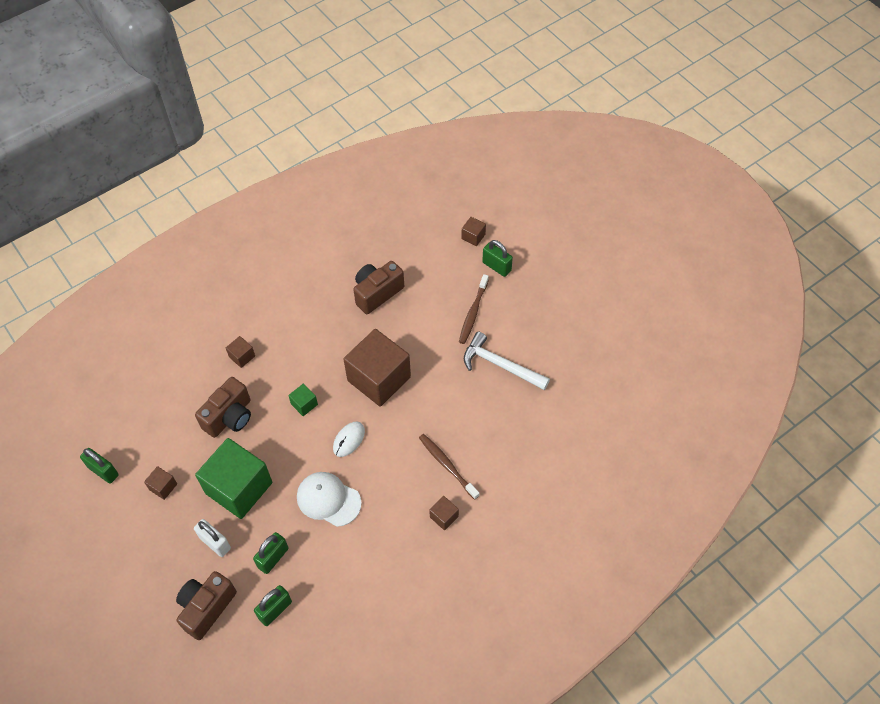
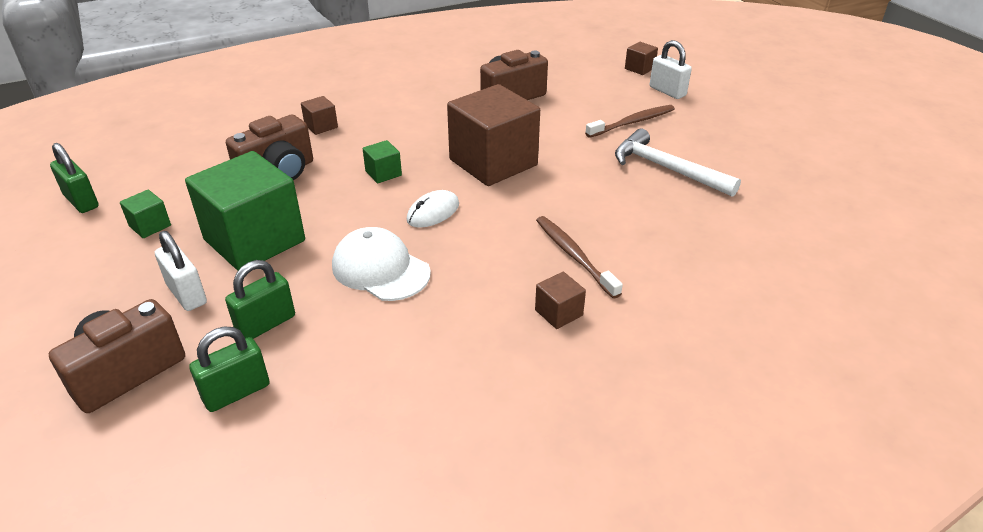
camera: 10 degrees right, 20 degrees down
brown cube [144,466,177,500] -> green cube [120,190,171,238]
brown toothbrush [459,274,489,344] -> brown toothbrush turned 150 degrees counterclockwise [585,105,675,138]
green padlock [482,240,513,277] -> white padlock [650,40,692,99]

